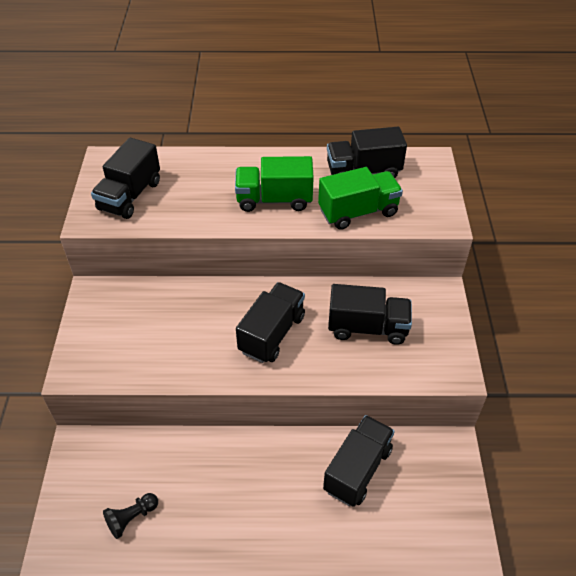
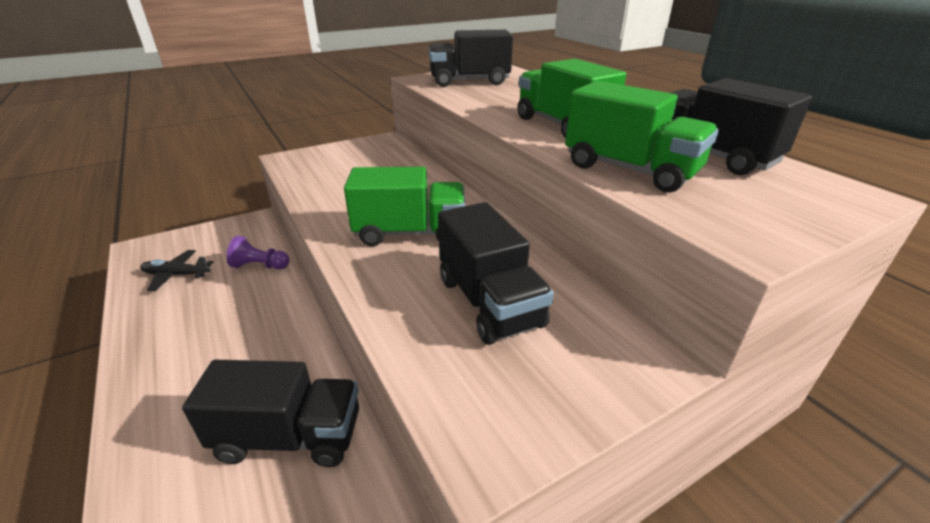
camera: 60 degrees right, 15 degrees down
black pawn [103,493,158,539] -> black plane [140,250,214,291]
black truck [236,282,305,363] -> green truck [344,167,465,246]
none -> purple pawn [227,236,290,270]

